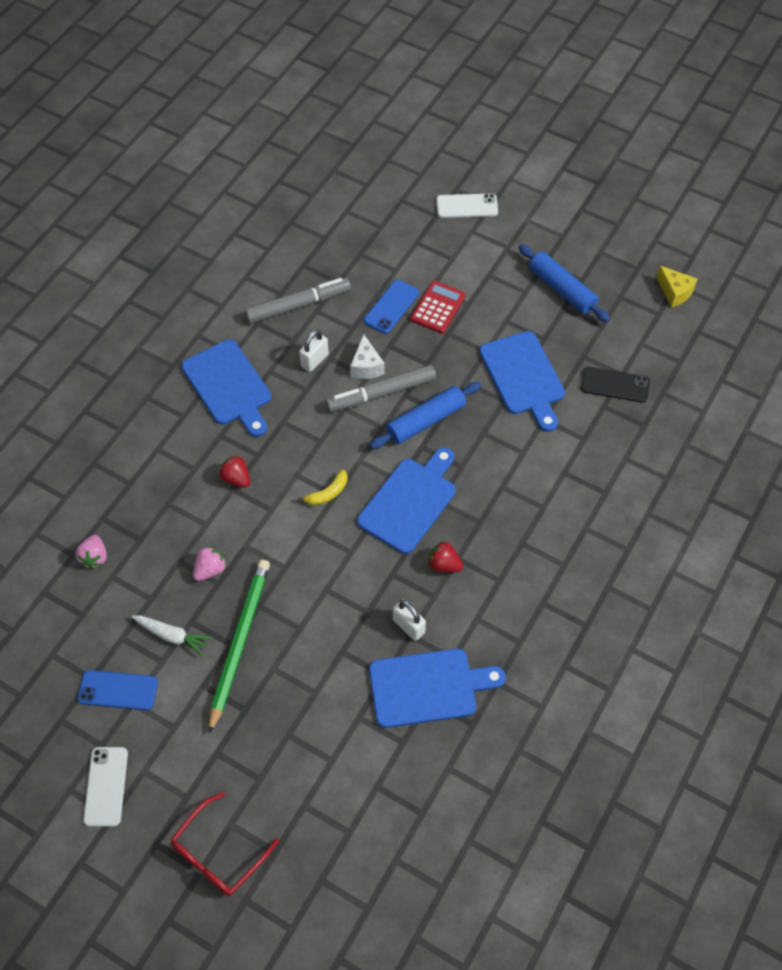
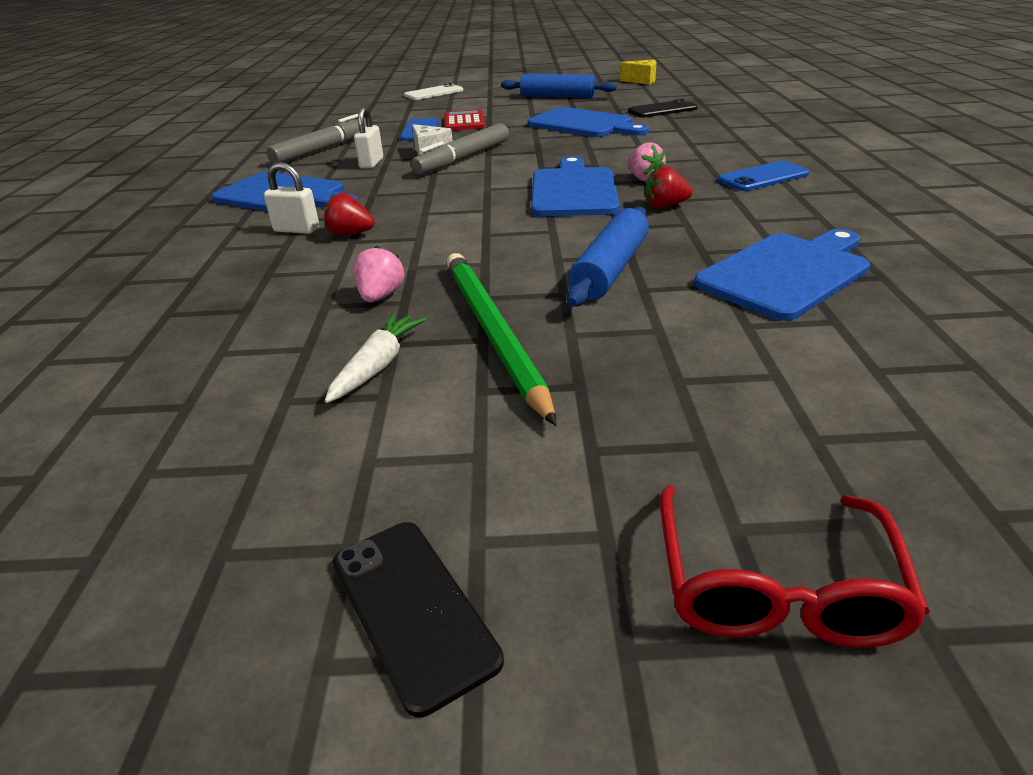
camera: 30 degrees left, 25 degrees down
pink strawberry [75,535,107,569] -> pink strawberry moved to [627,143,666,182]
blue phone [78,670,158,710] -> blue phone moved to [718,161,809,191]
white phone [83,747,128,826] -> black phone [332,522,504,718]
white carrot [132,616,213,656] -> white carrot turned 60 degrees counterclockwise [325,313,427,403]
yellow banana [297,470,347,506] -> none
blue rolling pin [370,382,481,449] -> blue rolling pin moved to [567,207,649,307]
white padlock [393,600,426,641] -> white padlock moved to [264,162,319,234]

